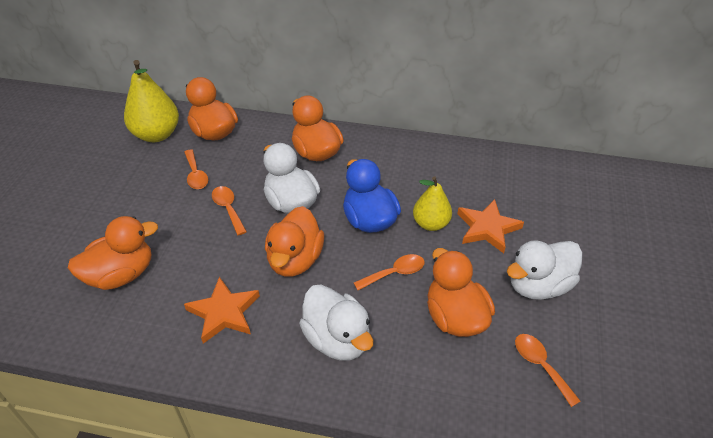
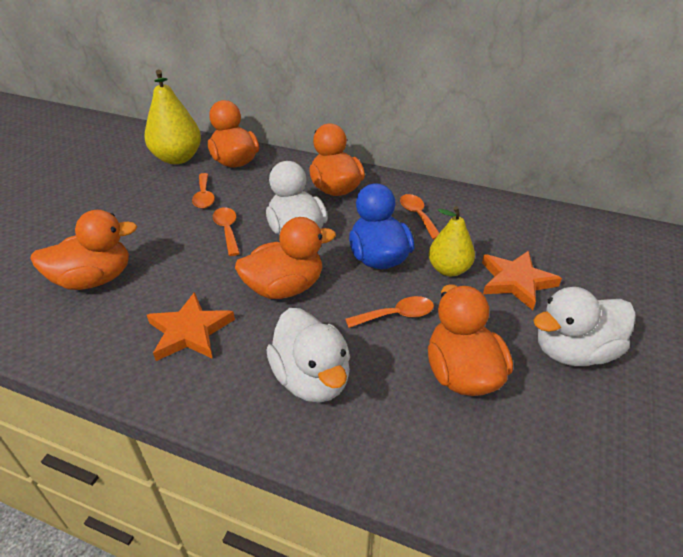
camera: 10 degrees right, 5 degrees down
orange duck [265,206,324,277] -> orange duck turned 135 degrees counterclockwise [235,217,336,299]
orange spoon [515,334,581,407] -> orange spoon moved to [400,194,439,239]

